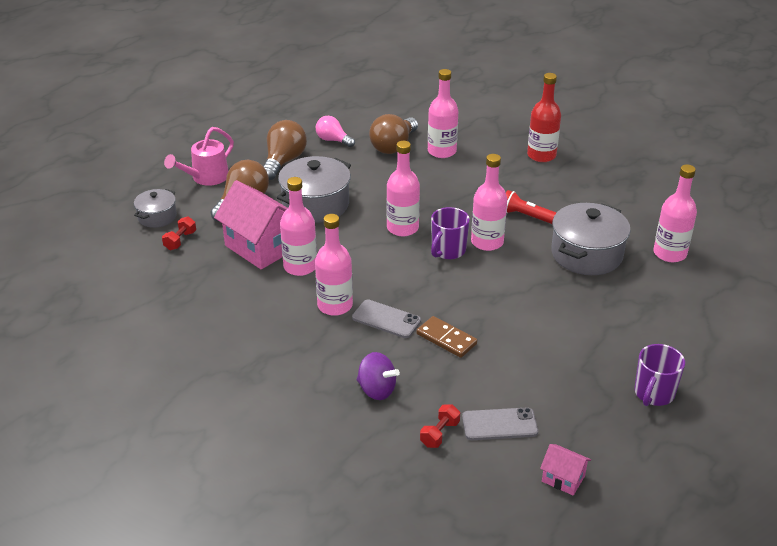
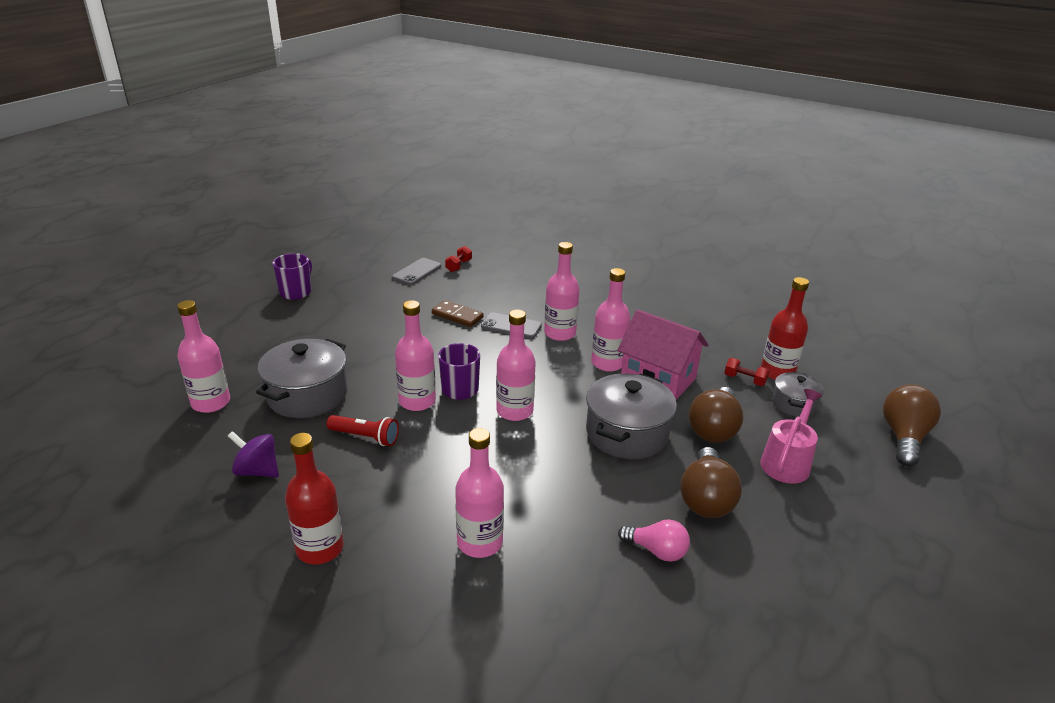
camera: 170 degrees right, 5 degrees down
red dumbbell [162,216,196,250] -> red dumbbell turned 75 degrees counterclockwise [724,358,769,386]
purple spinning top [356,352,400,400] -> purple spinning top moved to [228,431,279,477]
brown light bulb [369,114,418,154] -> brown light bulb moved to [883,384,941,466]
grey phone [462,408,538,440] -> grey phone turned 45 degrees counterclockwise [392,258,441,285]
pink house [540,444,591,496] -> none
none -> red bottle [761,277,809,380]

